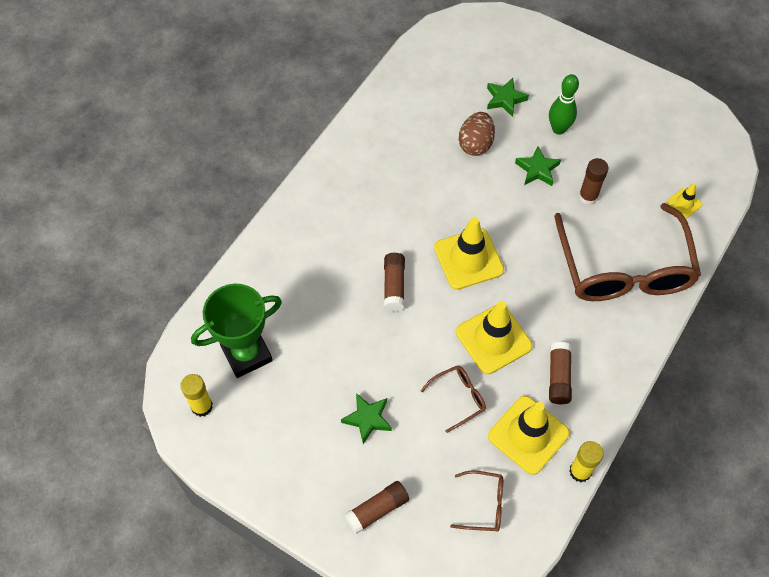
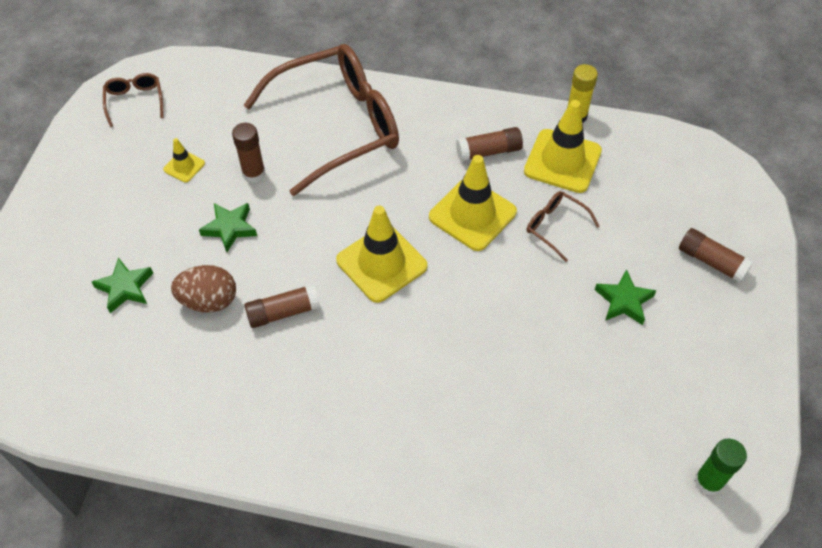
camera: 110 degrees left, 5 degrees down
yellow glue stick [180,374,213,417] -> green glue stick [695,439,747,495]
green trophy [191,284,282,378] -> none
brown glue stick [384,253,405,312] -> brown glue stick moved to [244,284,320,328]
brown glasses [450,470,503,531] -> brown glasses moved to [103,73,164,127]
green bowling pin [549,74,579,135] -> none
yellow traffic cone [667,183,703,218] -> yellow traffic cone moved to [163,138,205,182]

